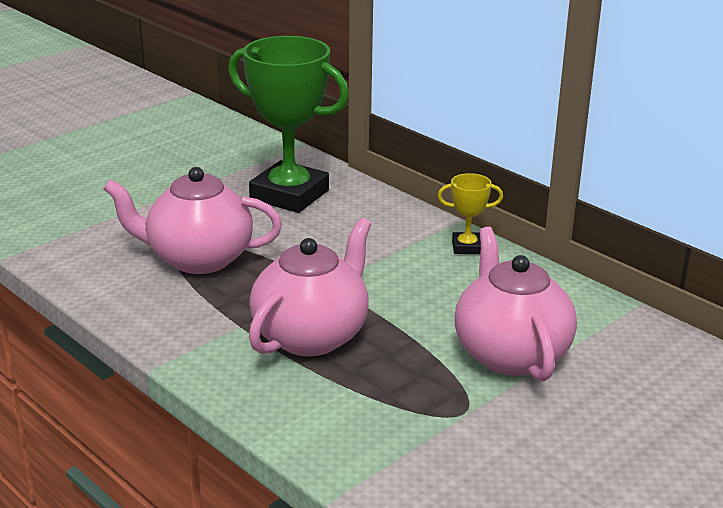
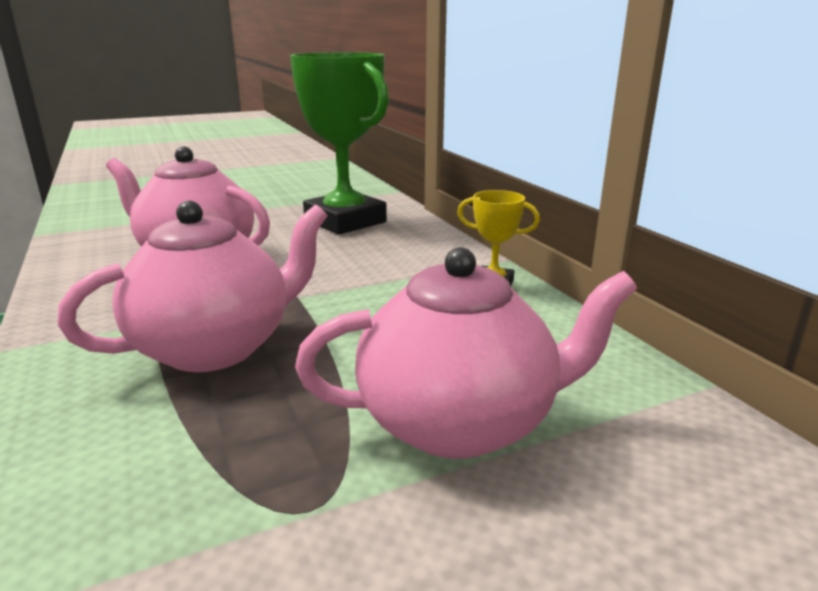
camera: 20 degrees right, 5 degrees down
pink teapot [454,227,577,382] -> pink teapot turned 75 degrees clockwise [295,247,637,459]

